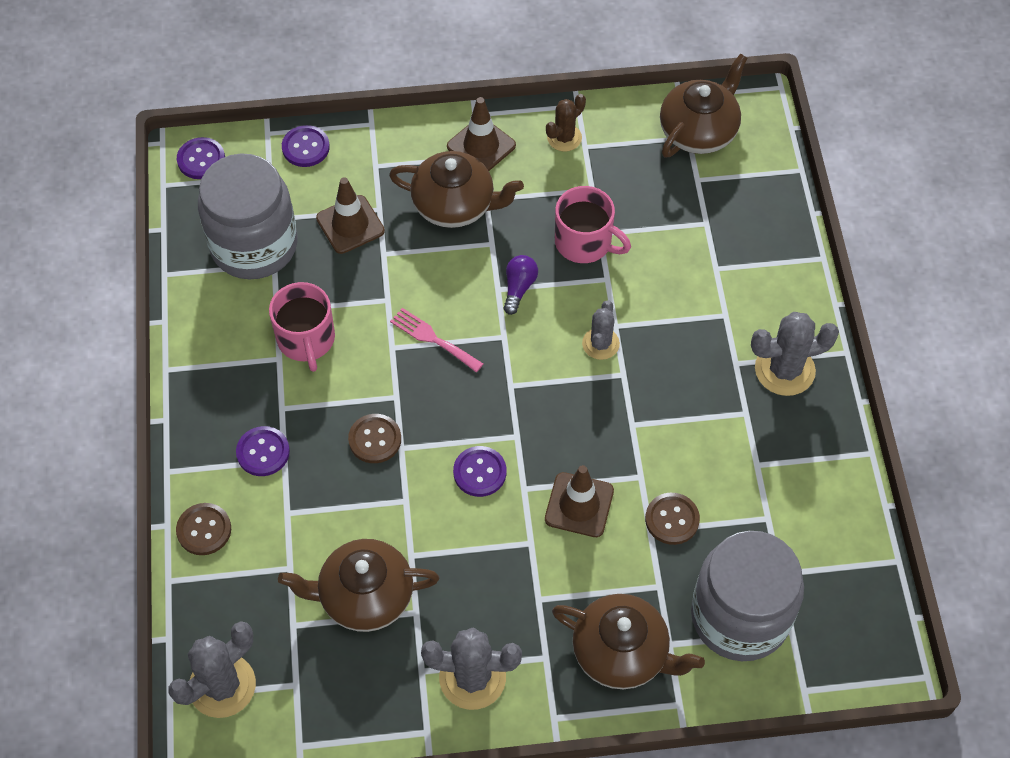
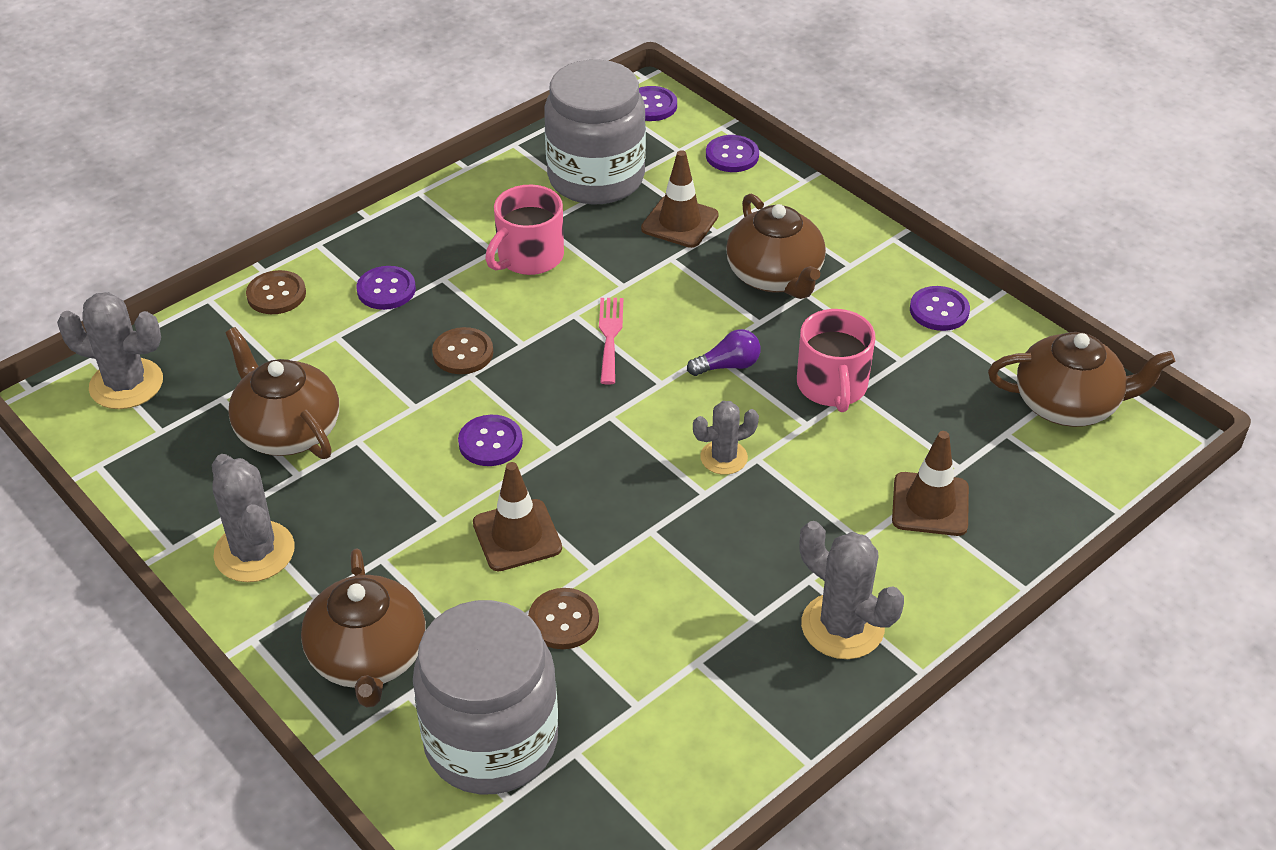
camera: 55 degrees right, 15 degrees down
brown traffic cone [447,97,516,171] -> brown traffic cone moved to [892,431,969,536]
brown cactus [546,94,586,152] -> purple button [910,286,970,331]

